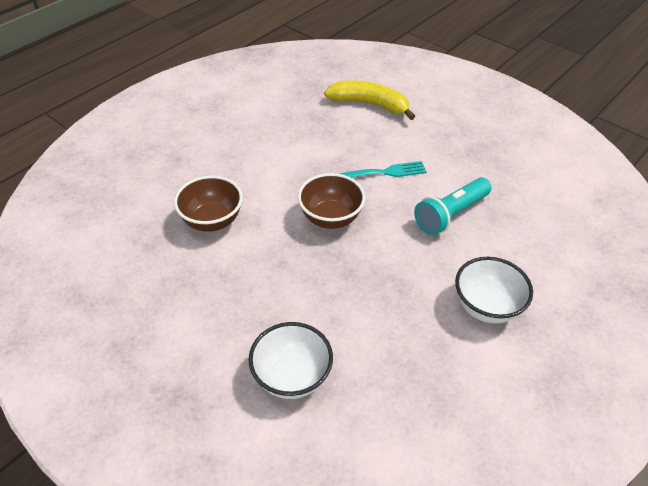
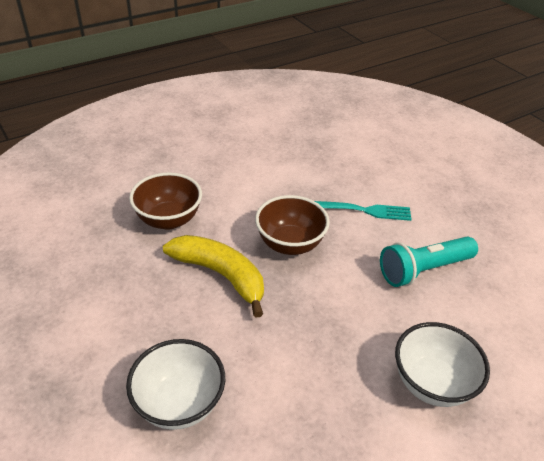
camera: 15 degrees right, 5 degrees down
yellow banana [324,81,415,120] -> yellow banana moved to [163,235,264,318]

